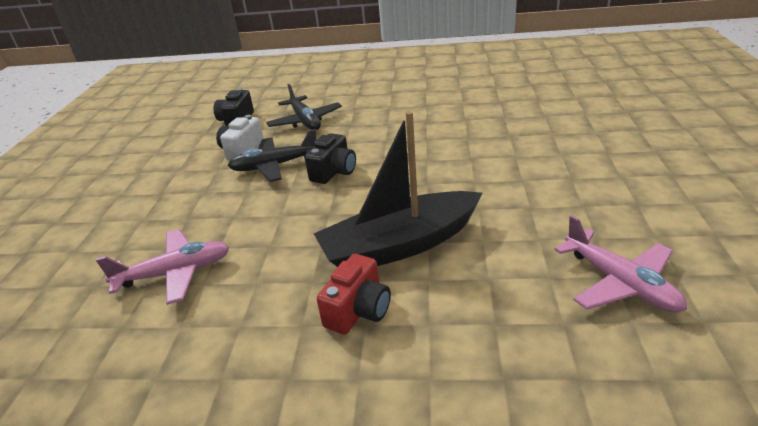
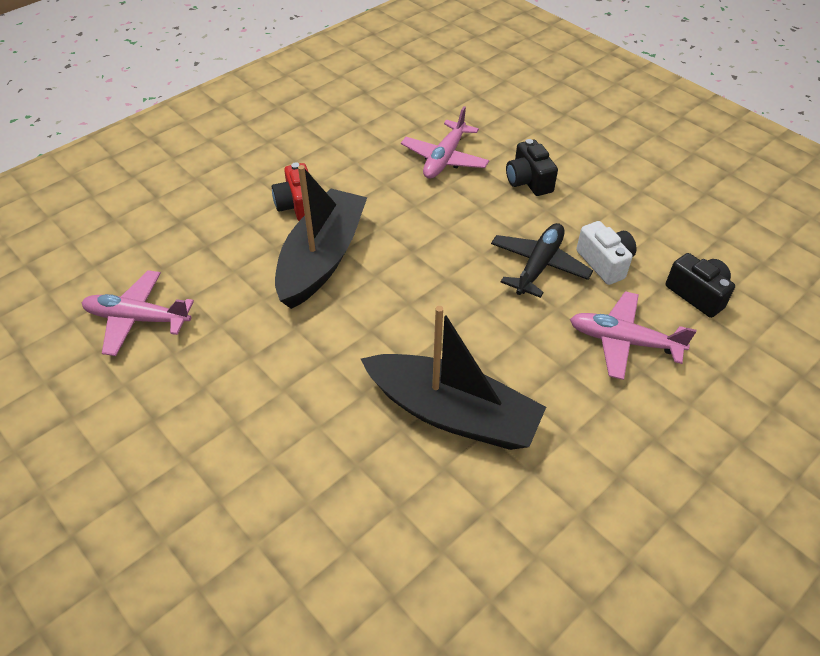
camera: 130 degrees right, 15 degrees up
black plane [266,84,342,130] -> pink plane [570,291,697,380]
black camera [305,133,356,184] -> black camera moved to [506,139,558,196]
none -> black boat [361,306,546,450]

